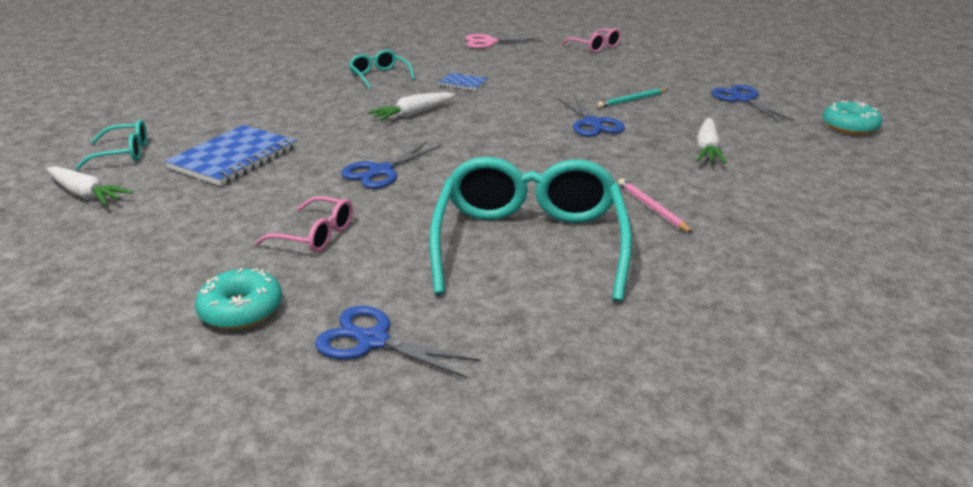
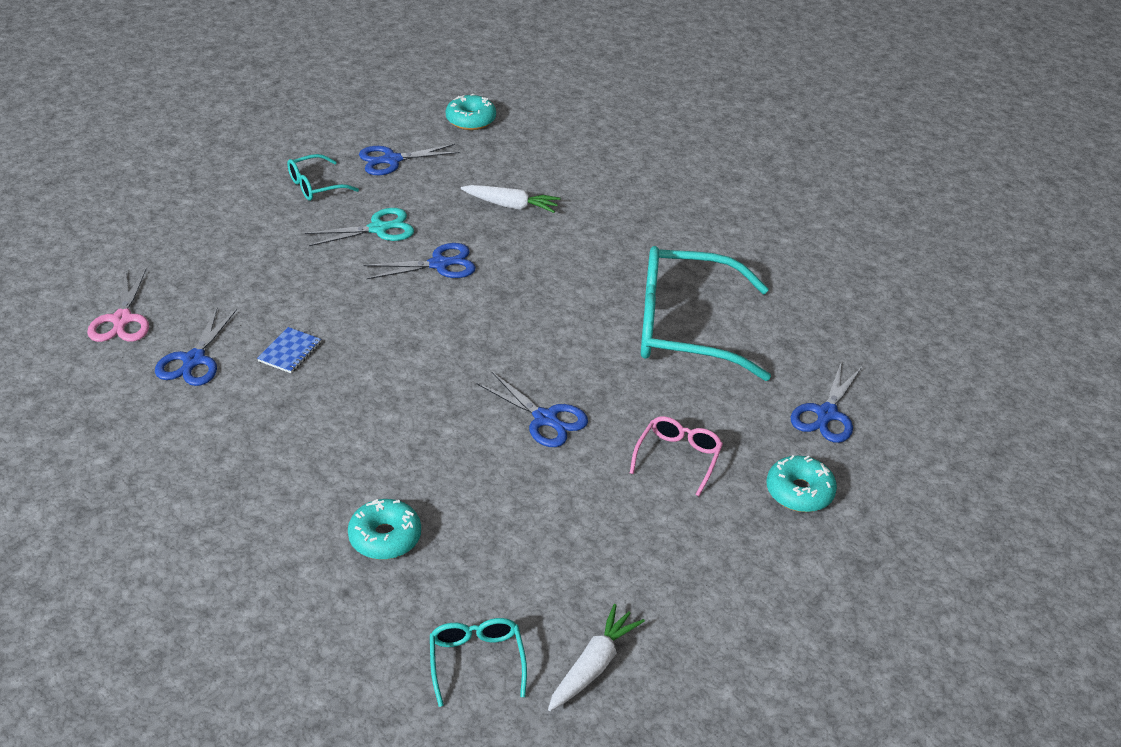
camera: 90 degrees left, 10 degrees up
blue notebook [165,125,296,186] -> none
turquoise glasses [349,50,415,89] -> turquoise glasses moved to [287,154,359,201]
white carrot [368,92,455,121] -> none
pink glasses [561,28,621,53] -> none
turquoise pencil [597,88,668,108] -> turquoise scissors [305,208,414,246]
pink pencil [618,179,693,233] -> none
none -> blue scissors [155,307,237,386]
none -> turquoise donut [348,499,421,560]

